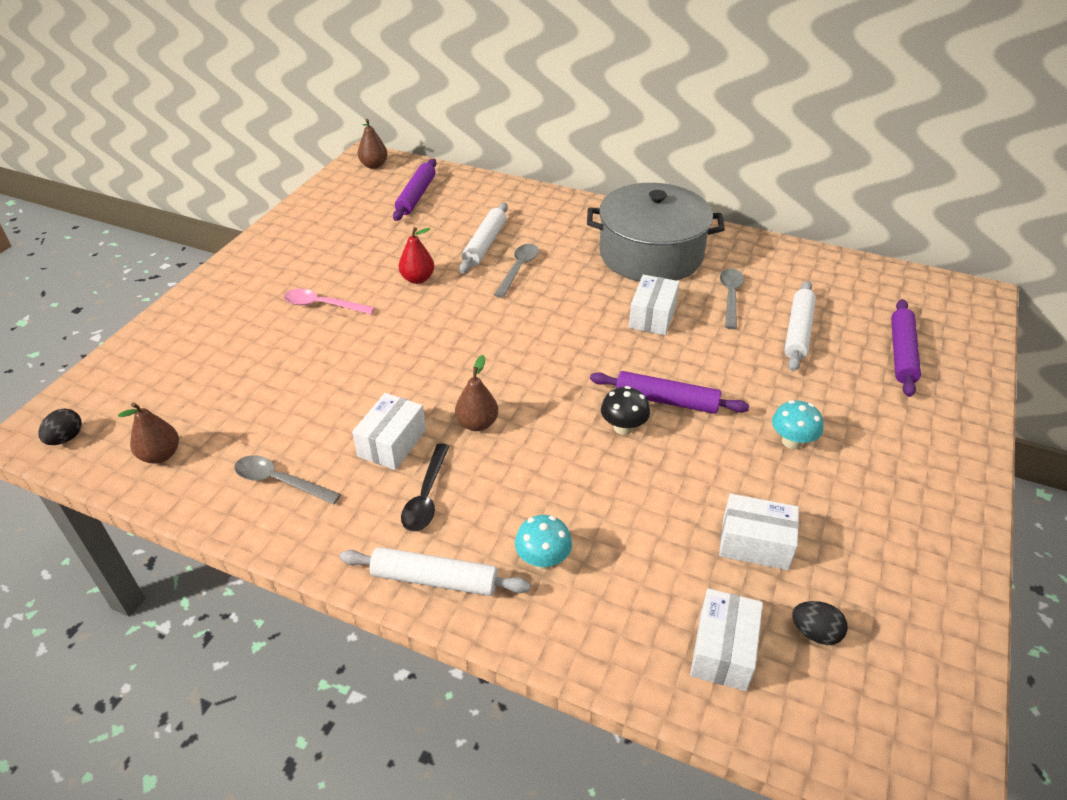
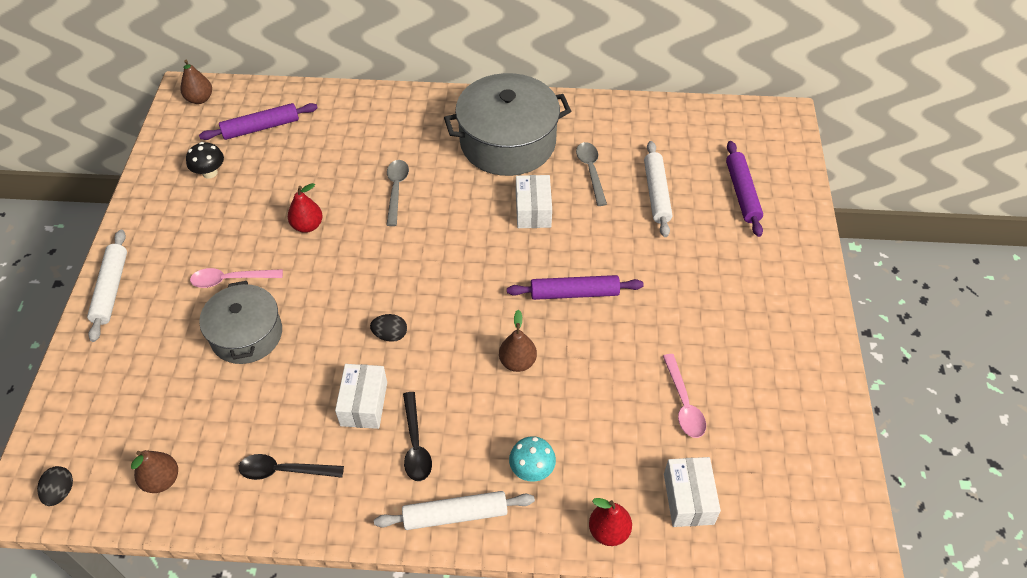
camera: 20 degrees left, 10 degrees up
grey spoon [234,455,341,504] -> black spoon [238,454,344,480]
purple rolling pin [393,159,437,221] -> purple rolling pin turned 75 degrees clockwise [199,103,318,140]
brown pear [455,355,498,431] -> brown pear moved to [499,310,537,372]
white rolling pin [459,203,508,274] -> white rolling pin moved to [87,230,127,342]
black mushroom [601,386,650,435] -> black mushroom moved to [186,142,224,179]
white box [719,494,799,570] -> pink spoon [663,354,706,438]
turquoise mushroom [772,400,824,449] -> none
black egg [792,601,848,645] -> black egg moved to [370,314,407,342]
none -> grey pot [199,281,282,364]
none -> red pear [589,498,632,546]

